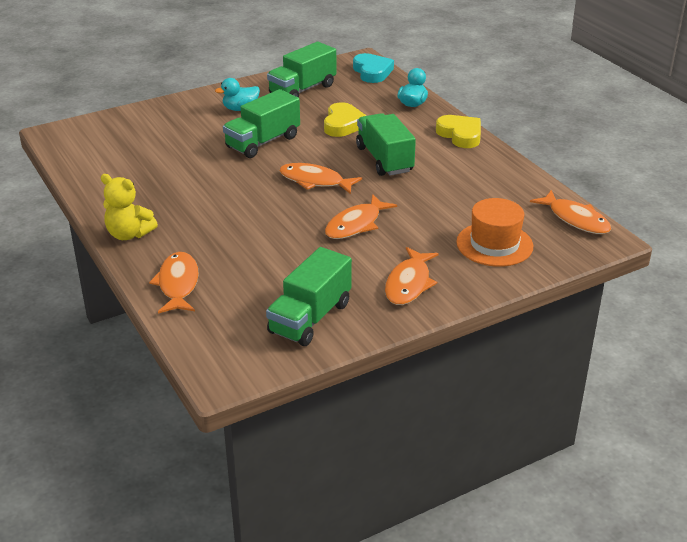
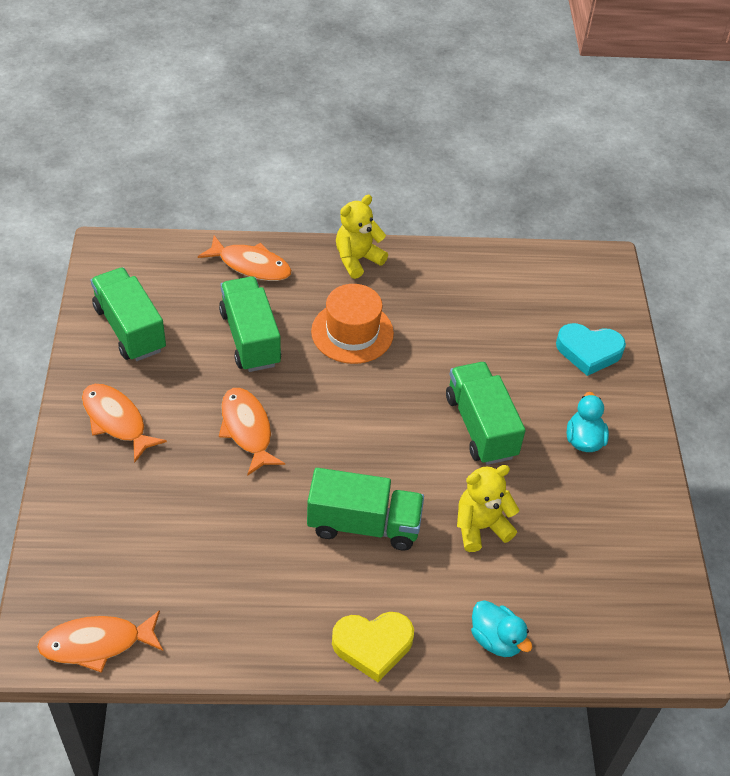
camera: 115 degrees right, 15 degrees up
green truck [267,42,336,98] -> green truck moved to [219,276,281,372]
orange fish [279,163,362,194] -> none
yellow heart [324,102,366,137] -> yellow teddy bear [457,465,519,552]
turquoise heart [353,53,394,83] -> turquoise heart moved to [556,323,626,376]
orange hat [456,198,533,267] -> orange hat moved to [311,284,394,364]

